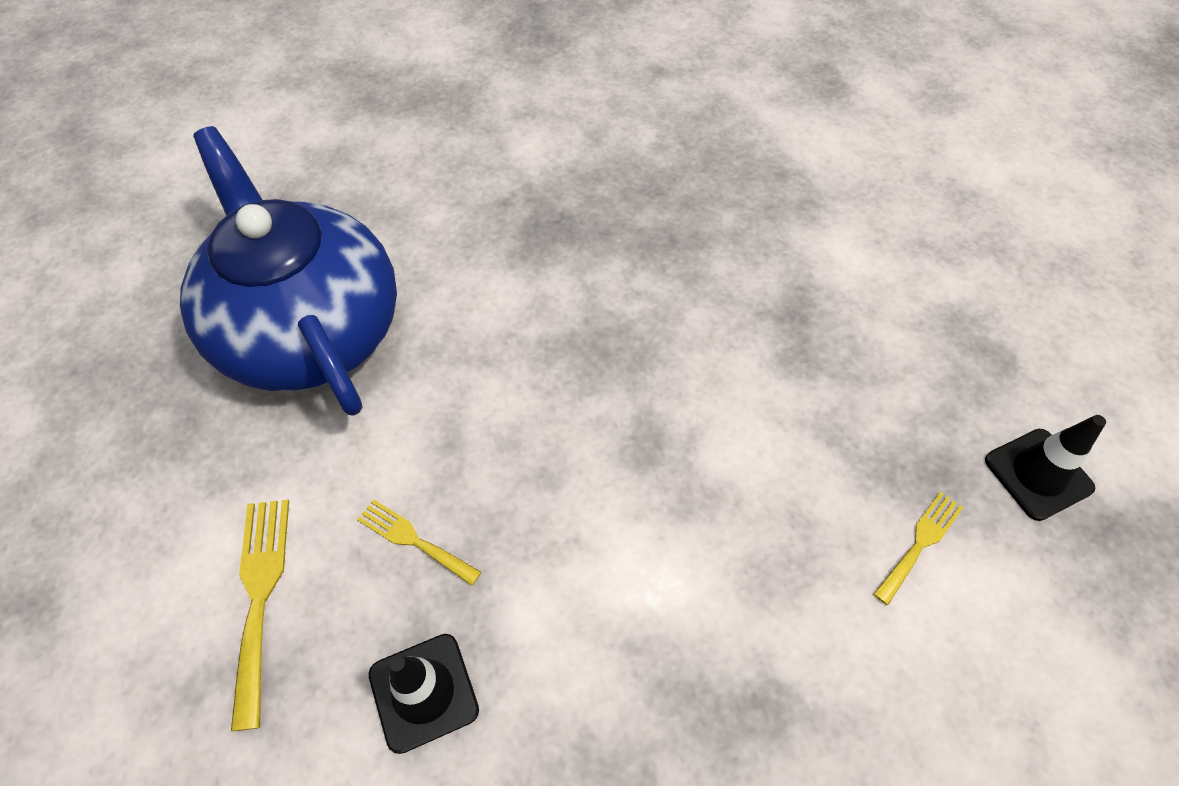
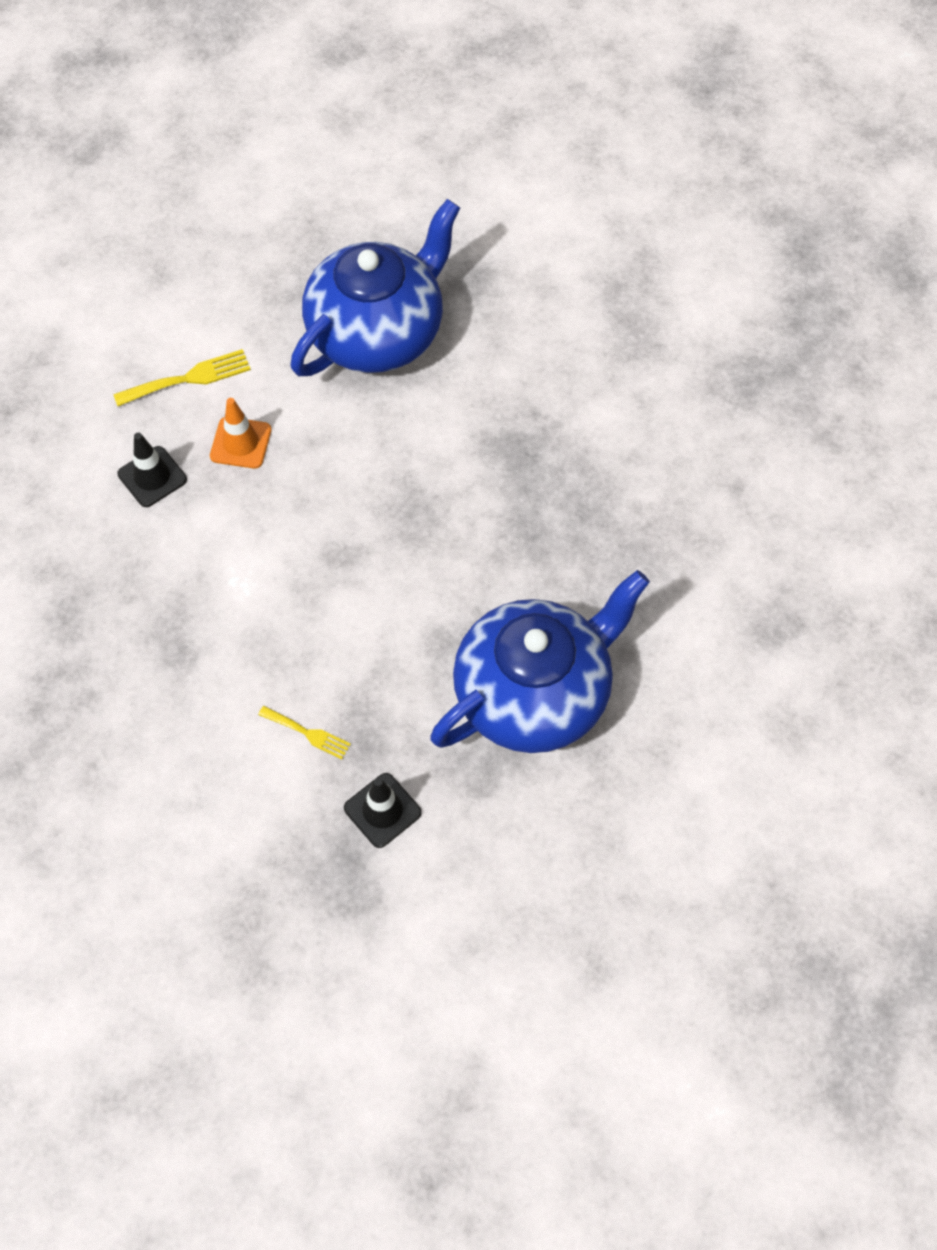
camera: 75 degrees right, 5 degrees up
yellow fork [357,499,482,586] -> orange traffic cone [210,398,271,469]
none -> blue teapot [431,570,650,753]

